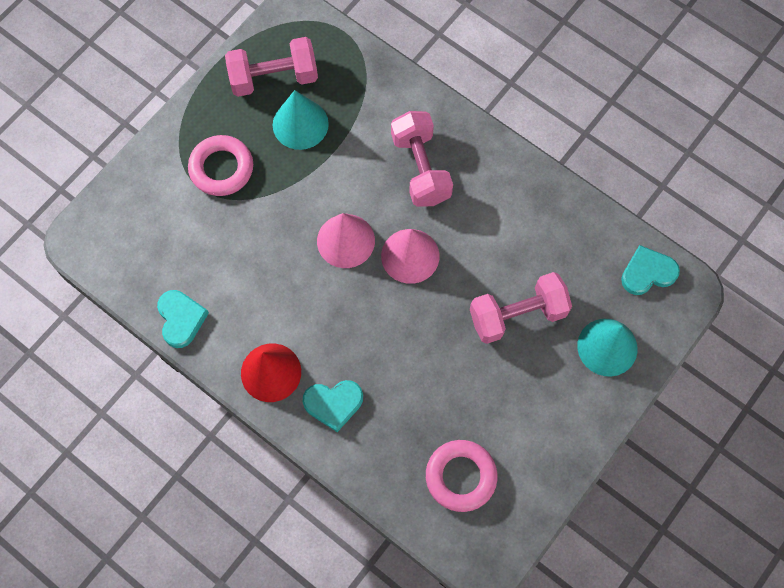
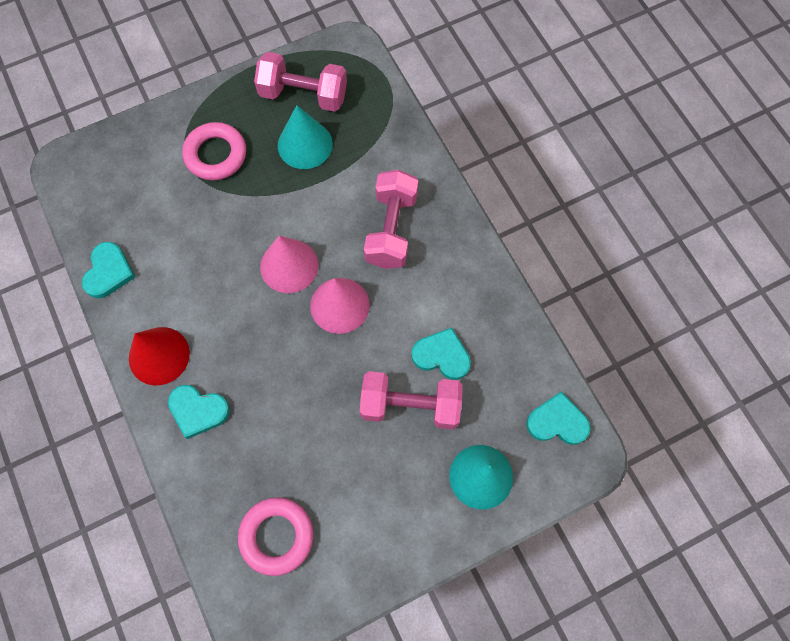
camera: 25 degrees right, 0 degrees up
none -> turquoise heart [411,327,471,380]

